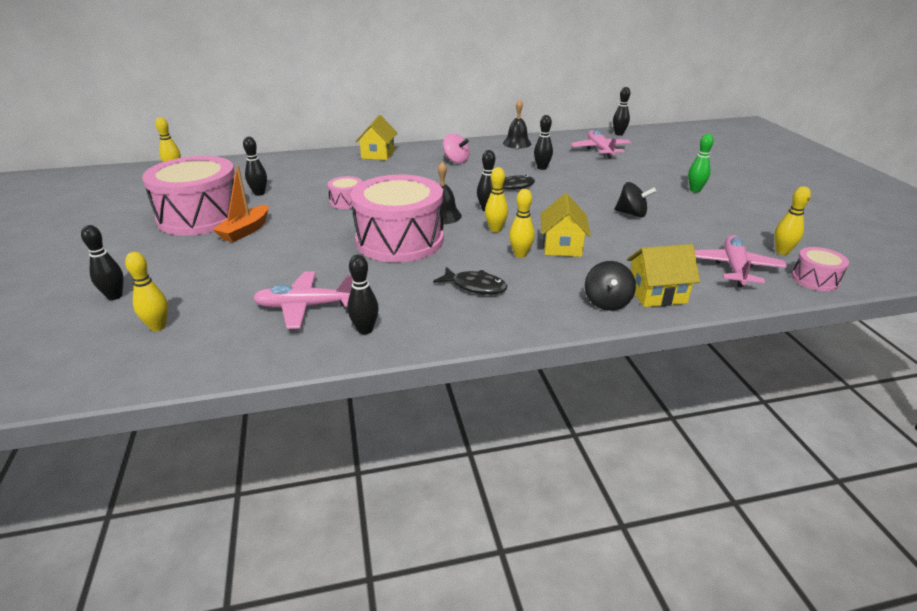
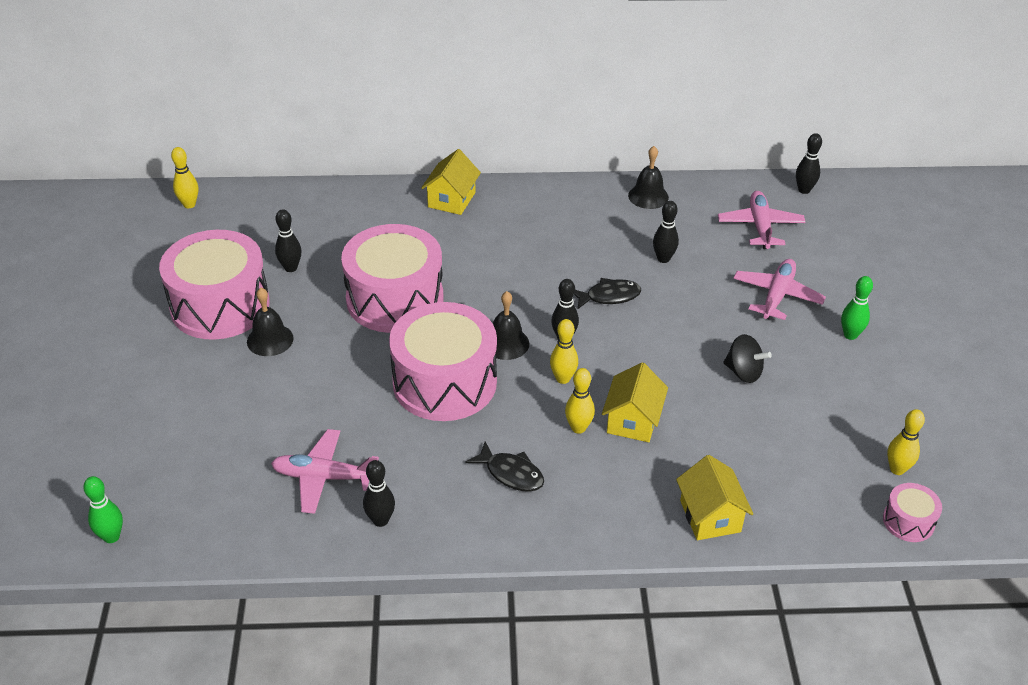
camera: 10 degrees right, 10 degrees up
black bowling pin [81,225,124,300] -> none
yellow bowling pin [125,252,168,331] -> none
orange boat [212,165,269,242] -> black bell [247,288,294,356]
pink drum [327,176,362,209] -> pink drum [341,224,443,333], size x2.28
pink spinning top [443,133,470,164] -> none
black spinning top [585,261,636,311] -> none
yellow house [627,244,700,307] -> yellow house turned 75 degrees clockwise [676,455,753,540]
pink plane [695,235,787,287] -> pink plane moved to [733,259,826,320]
none -> green bowling pin [83,476,123,543]

